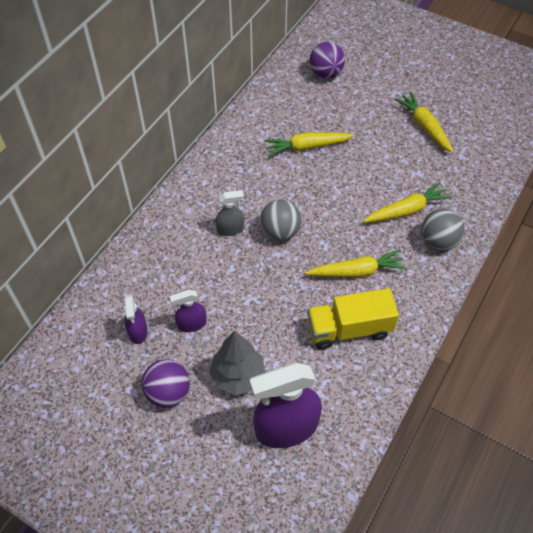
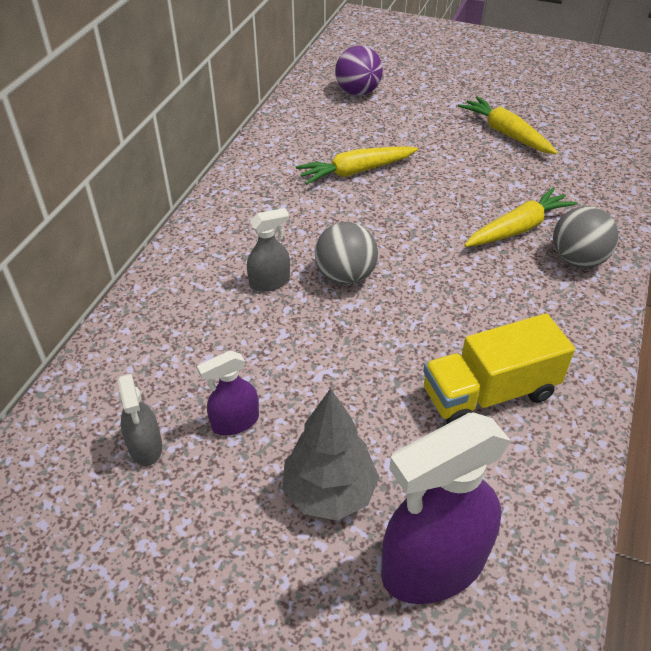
camera: 10 degrees left, 10 degrees down
purple spray bottle [124,295,148,344] -> grey spray bottle [118,373,162,466]
purple ball [142,359,190,408] -> none
yellow carrot [305,249,407,277] -> none

